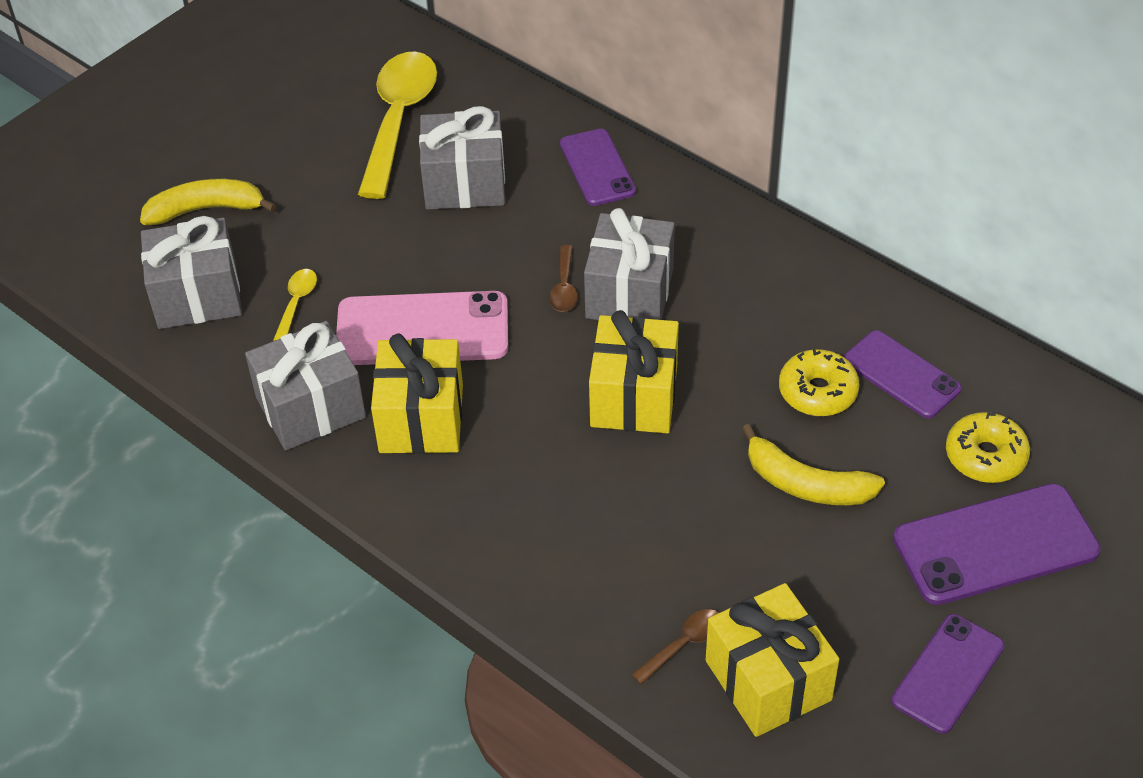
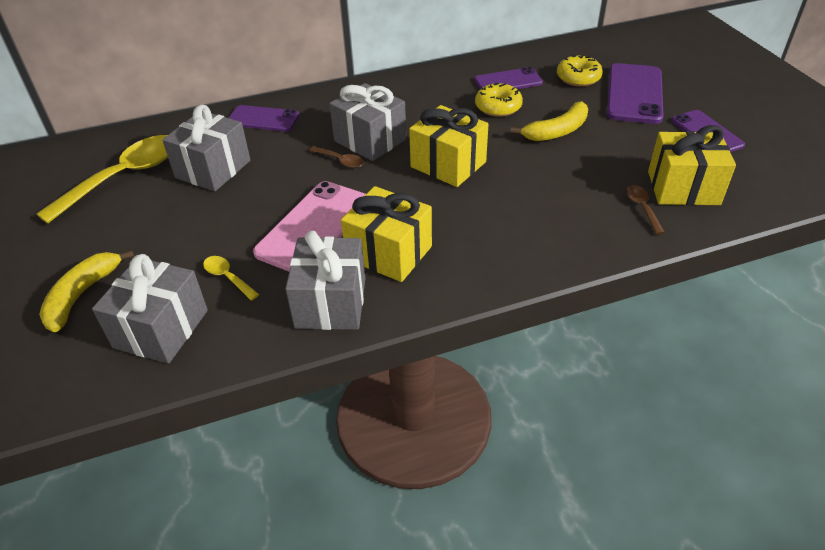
camera: 60 degrees left, 5 degrees down
yellow spoon [358,51,437,199] -> yellow spoon turned 90 degrees clockwise [36,135,168,224]

